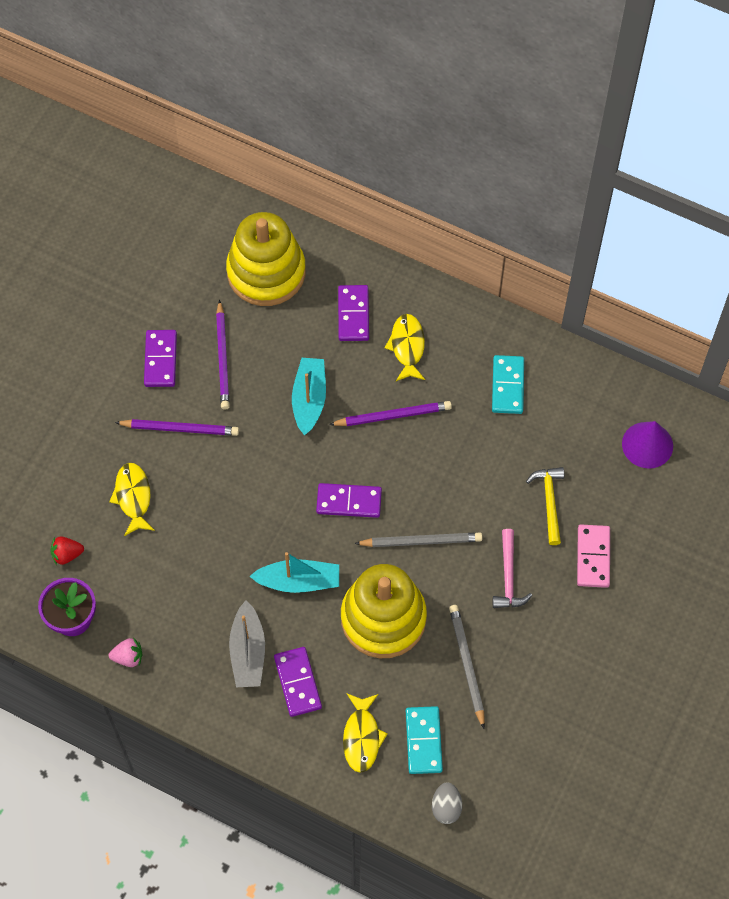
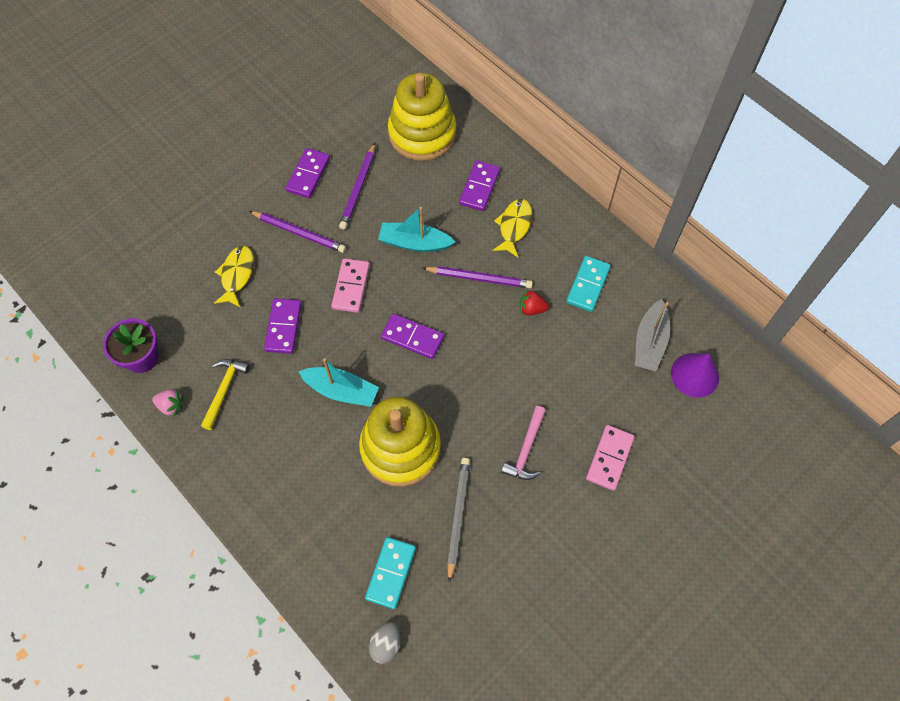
camera: 20 degrees right, 0 degrees up
red strawberry [50,537,84,565] -> red strawberry moved to [520,290,549,315]
grey boat [229,600,265,687] -> grey boat moved to [635,299,670,371]
purple domino [274,647,322,717] -> purple domino moved to [264,298,301,354]
turquoise boat [292,358,326,436] -> turquoise boat turned 105 degrees counterclockwise [378,207,455,252]
yellow fish [343,694,388,773] -> none
grey pencil [354,533,483,547] -> none
yellow hammer [526,467,564,545] -> yellow hammer moved to [201,359,250,430]
none -> pink domino [331,258,370,313]

